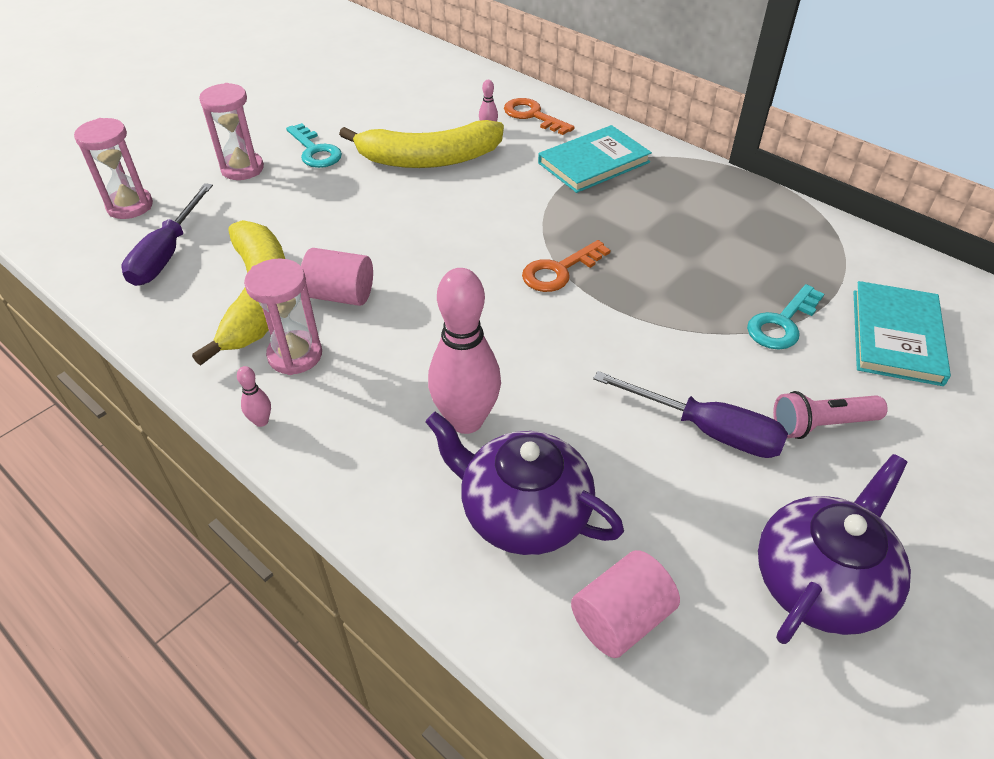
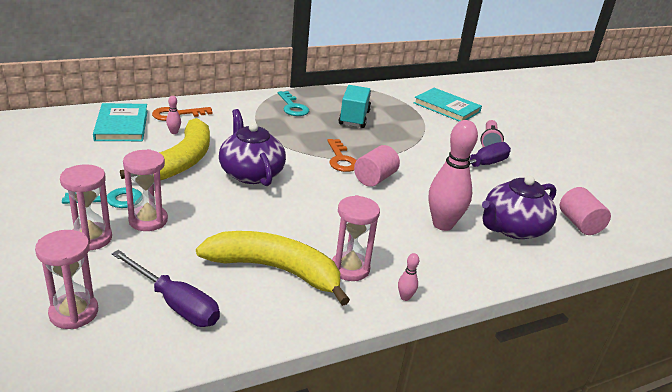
camera: 70 degrees left, 15 degrees down
pink cylinder [301,248,373,306] -> pink cylinder moved to [354,145,400,187]
turquoise book [538,125,652,193] -> turquoise book moved to [93,103,148,141]
turquoise key [747,284,824,350] -> turquoise key moved to [278,91,309,116]
purple teapot [758,454,911,644] -> purple teapot moved to [219,109,286,186]
none -> pink hourglass [123,149,168,231]
none -> turquoise truck [339,85,371,128]

